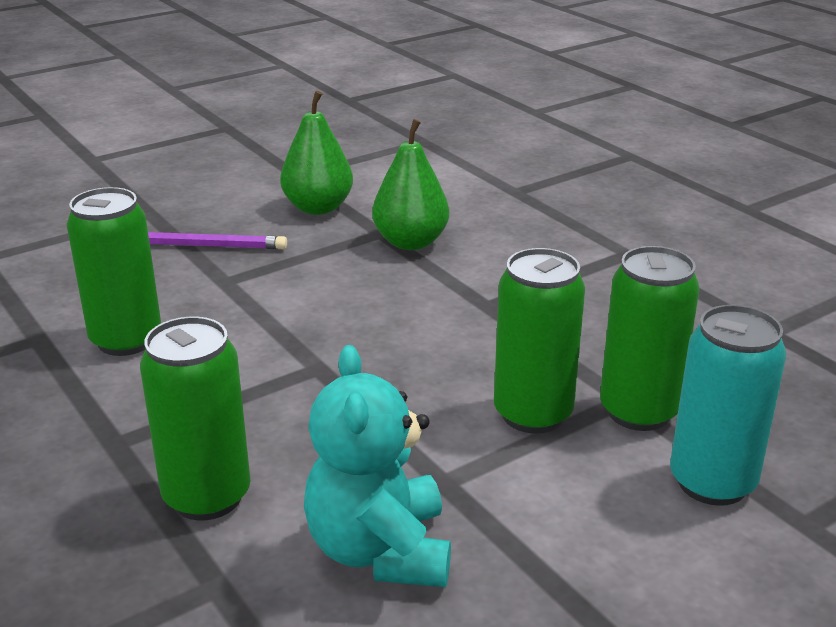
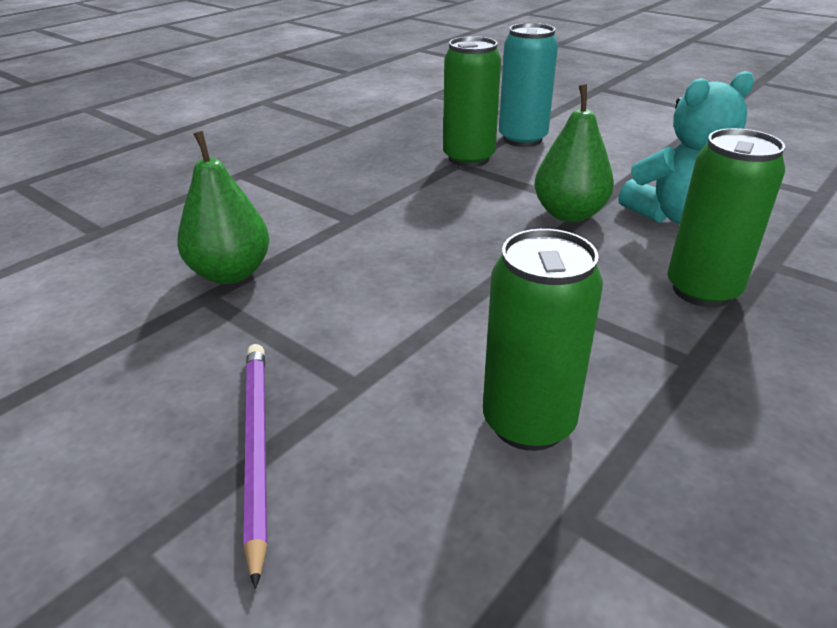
camera: 105 degrees left, 5 degrees up
green pear [280,91,353,215] -> green pear moved to [534,84,614,222]
green can [494,248,585,434] -> none

